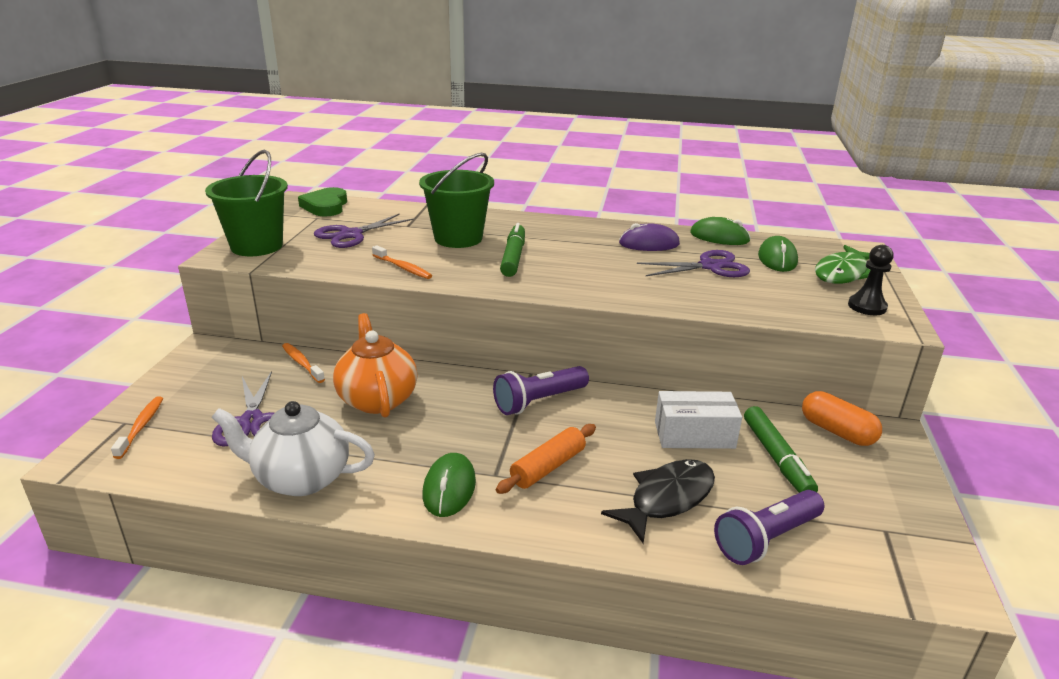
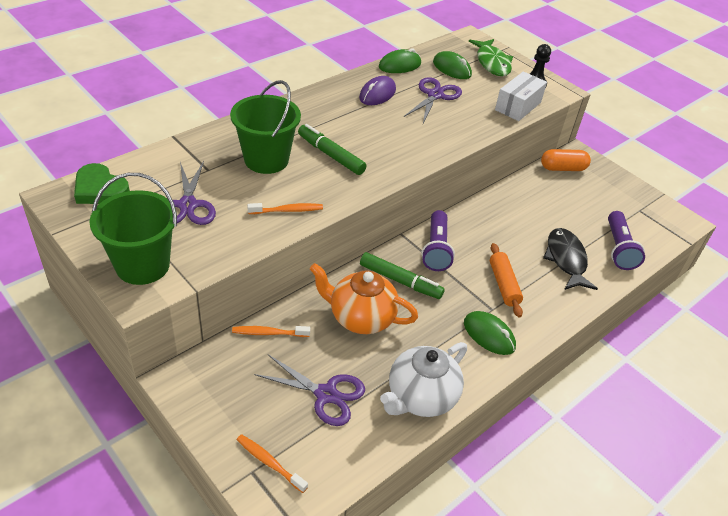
camera: 55 degrees left, 15 degrees up
white box [655,391,742,449] -> white box moved to [495,71,547,121]
green marker [744,406,818,493] -> green marker moved to [360,252,445,299]

